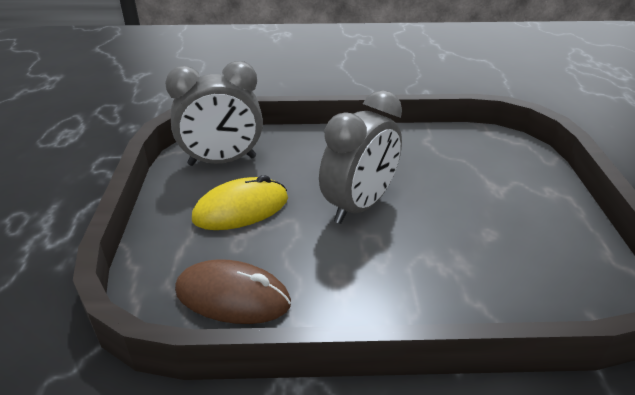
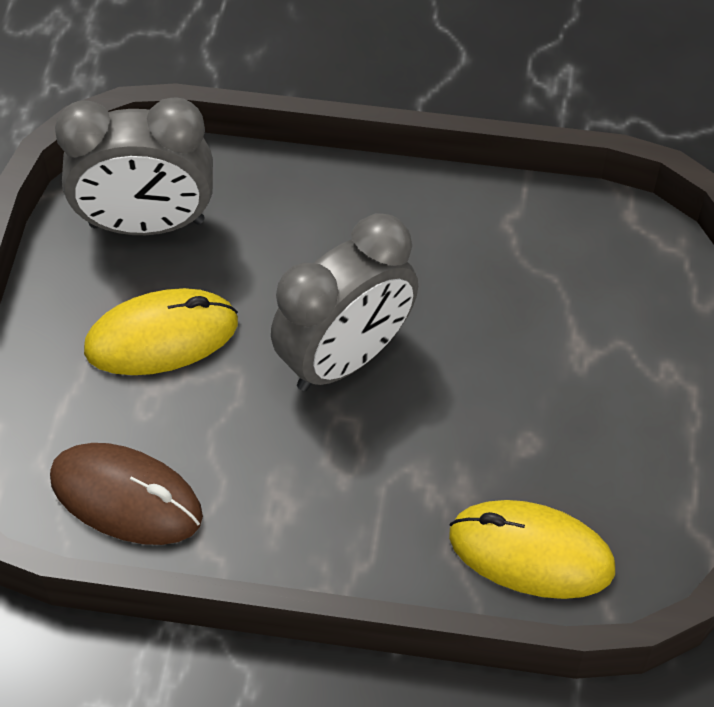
camera: 10 degrees right, 20 degrees up
none -> yellow mouse [449,500,615,599]

